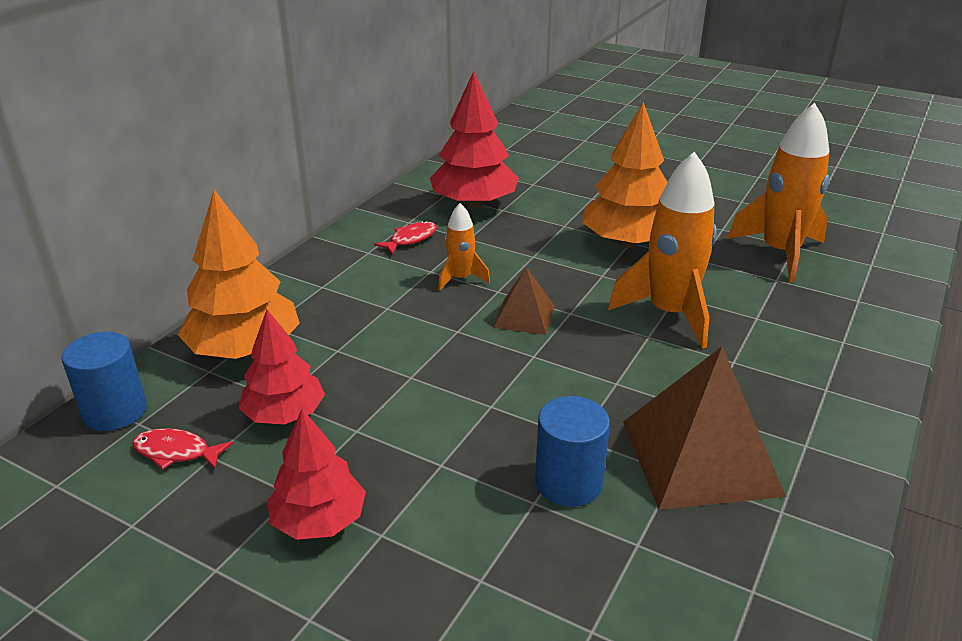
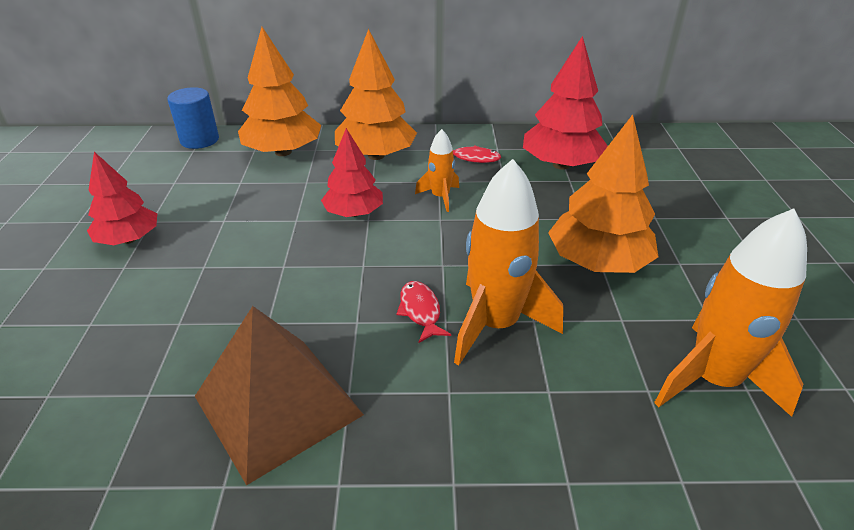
camera: 60 degrees right, 5 degrees up
red fish [132,428,233,470] -> red fish moved to [396,281,451,343]
red tree [239,310,325,424] -> red tree moved to [321,128,383,217]
brown pyramid [493,267,555,335] -> none
blue cylinder [535,396,610,507] -> none
none -> orange tree [335,29,417,160]

